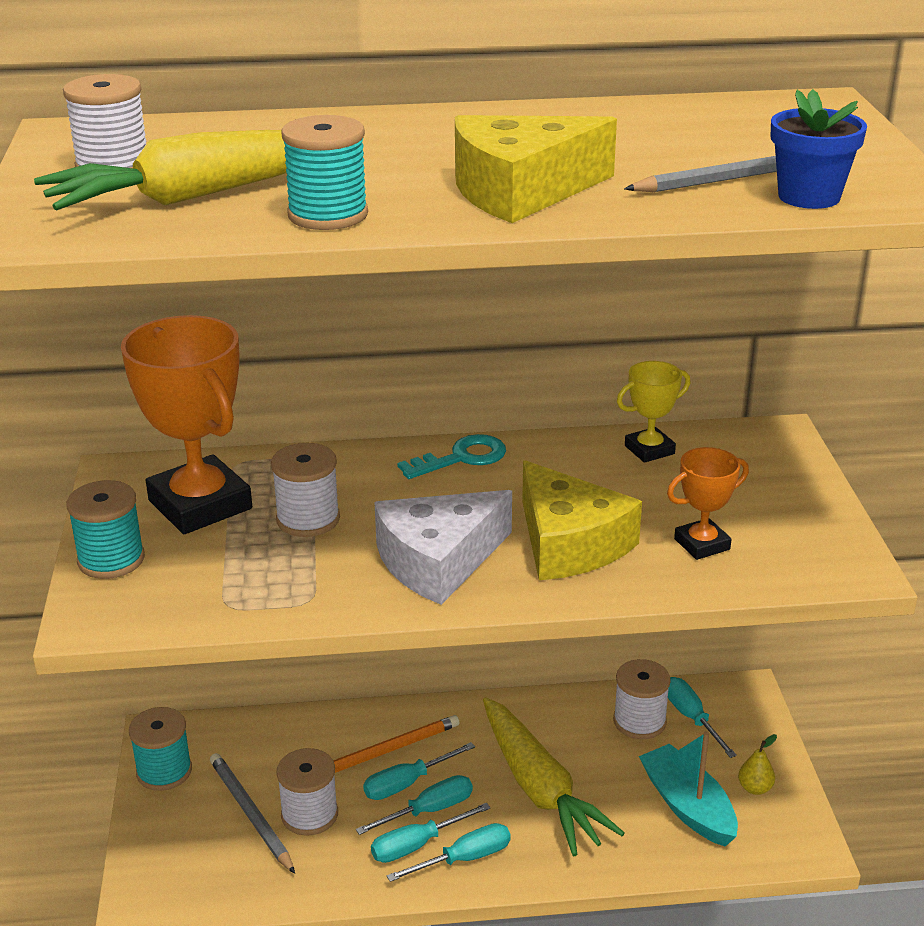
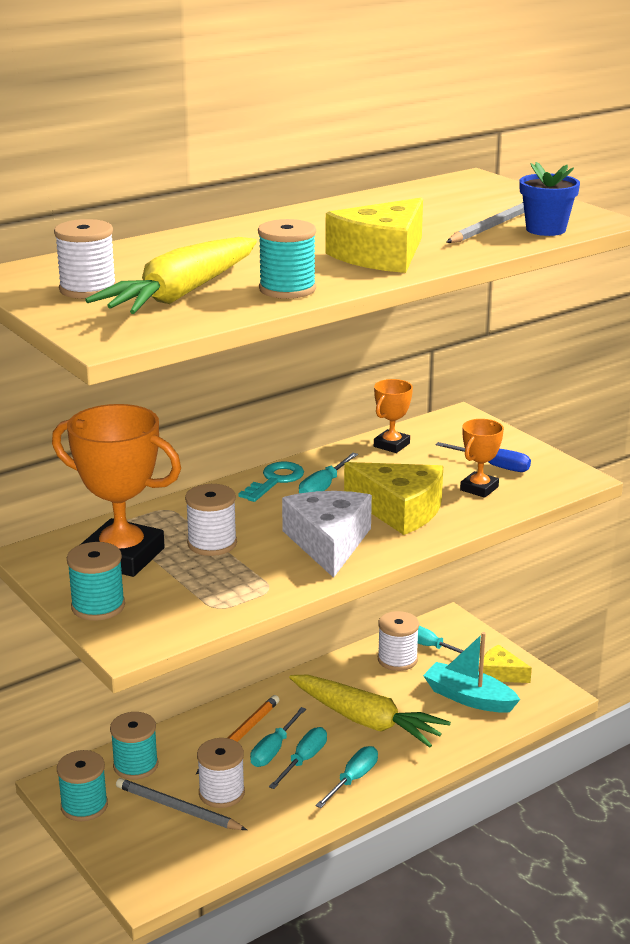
camera: 30 degrees left, 5 degrees down
turquoise screwdriver [371,803,490,863] -> turquoise screwdriver moved to [299,453,358,493]
white cheese [375,490,512,605] -> white cheese turned 150 degrees clockwise [282,491,372,578]
yellow trophy [617,361,691,463] -> orange trophy [374,379,413,453]
yellow pear [738,734,777,795] -> yellow cheese [483,644,532,683]
none -> turquoise spool [110,712,158,780]
none -> blue screwdriver [436,442,531,472]

